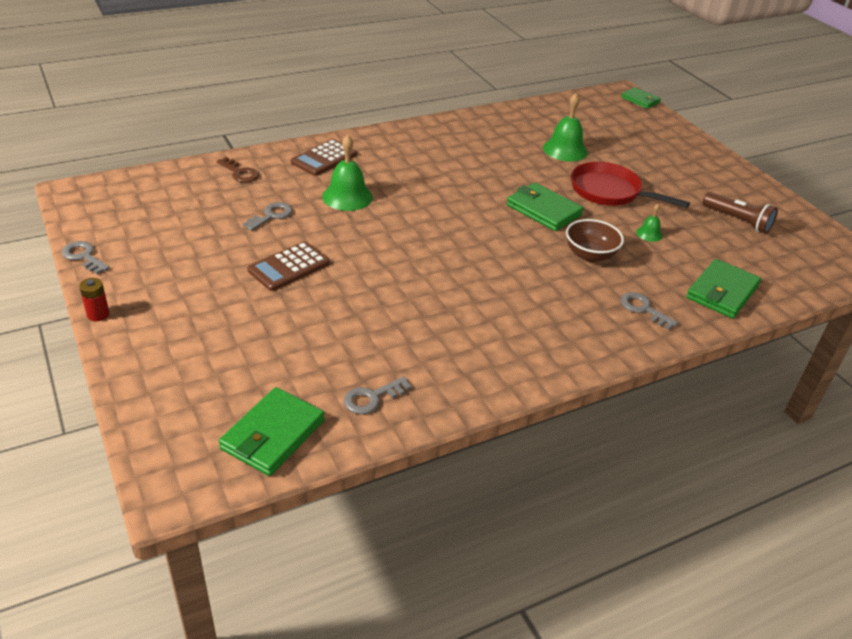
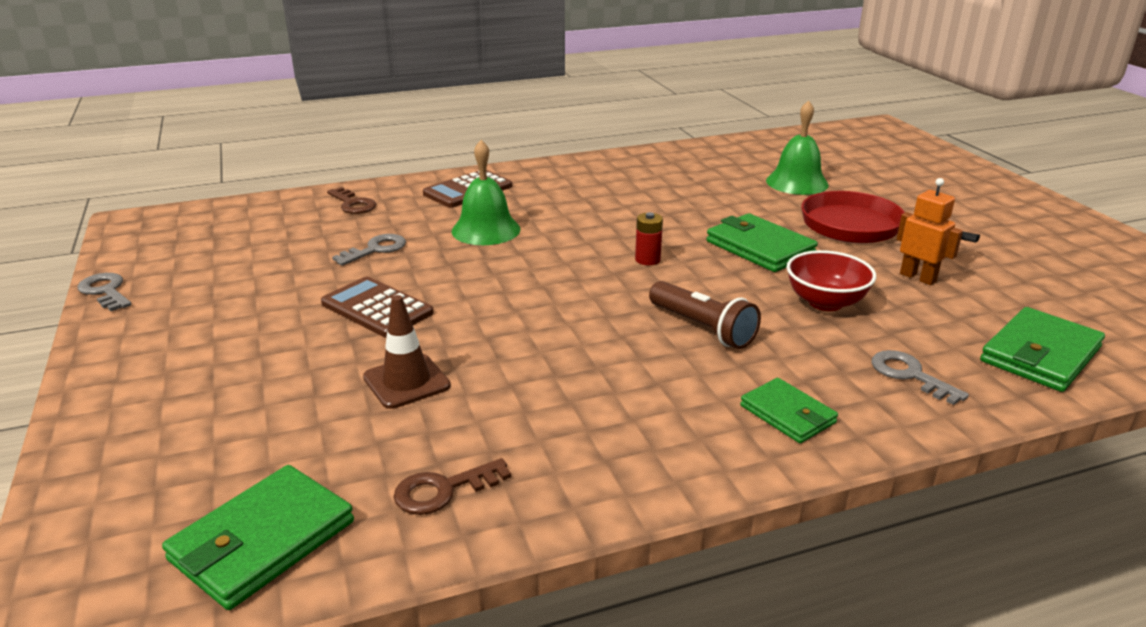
camera: 10 degrees right, 10 degrees down
red battery [79,278,110,321] -> red battery moved to [635,212,663,265]
brown calculator [247,241,330,291] -> brown calculator turned 75 degrees clockwise [321,277,434,338]
grey key [344,376,412,414] -> brown key [394,458,511,515]
brown bowl [566,219,624,262] -> red bowl [787,250,876,311]
green wallet [621,87,661,109] -> green wallet moved to [740,378,838,443]
green bell [636,204,663,242] -> orange robot [897,178,963,285]
brown flashlight [703,192,778,234] -> brown flashlight moved to [649,281,761,349]
none -> brown traffic cone [363,295,451,409]

